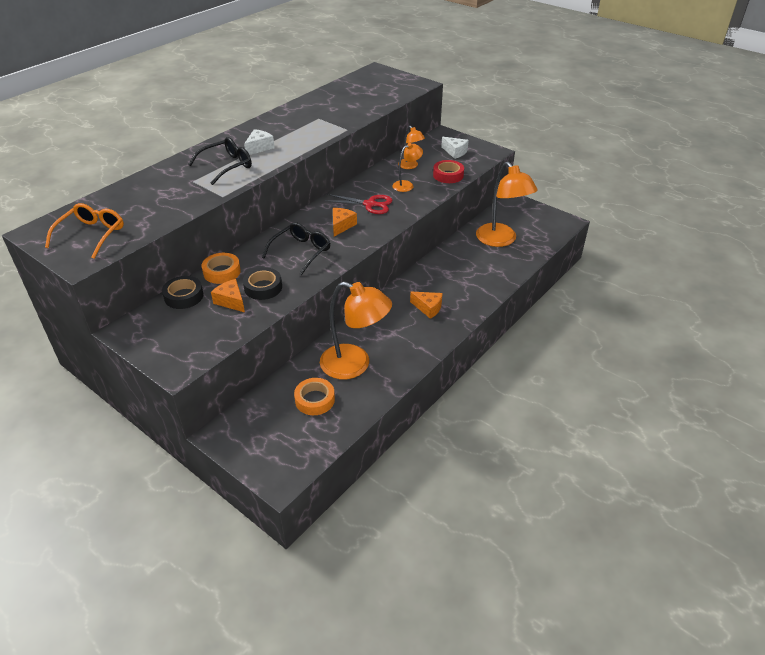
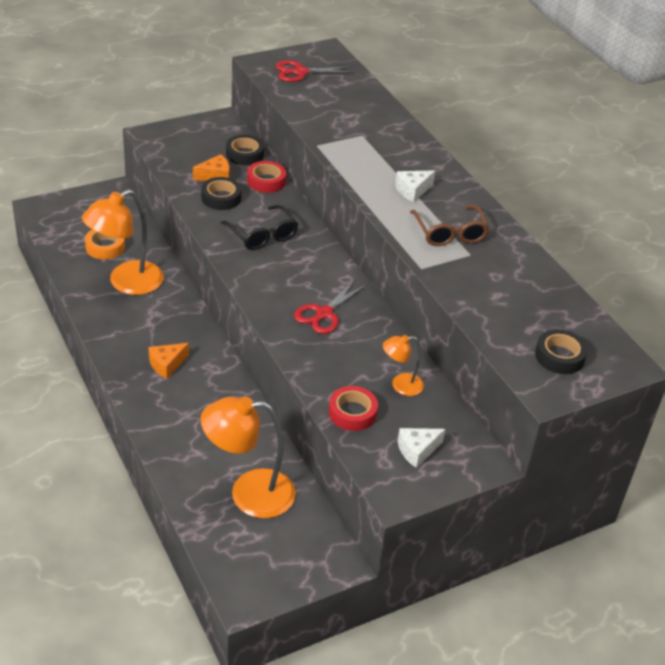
camera: 110 degrees right, 0 degrees up
orange glasses [45,203,124,259] -> red scissors [276,60,355,82]
black glasses [188,137,252,185] -> none
orange tape [201,253,241,284] -> red tape [247,161,286,193]
white cheese [244,129,275,155] -> white cheese turned 90 degrees clockwise [395,170,435,203]
orange cheese [333,208,357,237] -> none
orange lamp [392,143,423,192] -> none
none -> brown glasses [410,205,490,246]
none -> black tape [535,329,588,374]

